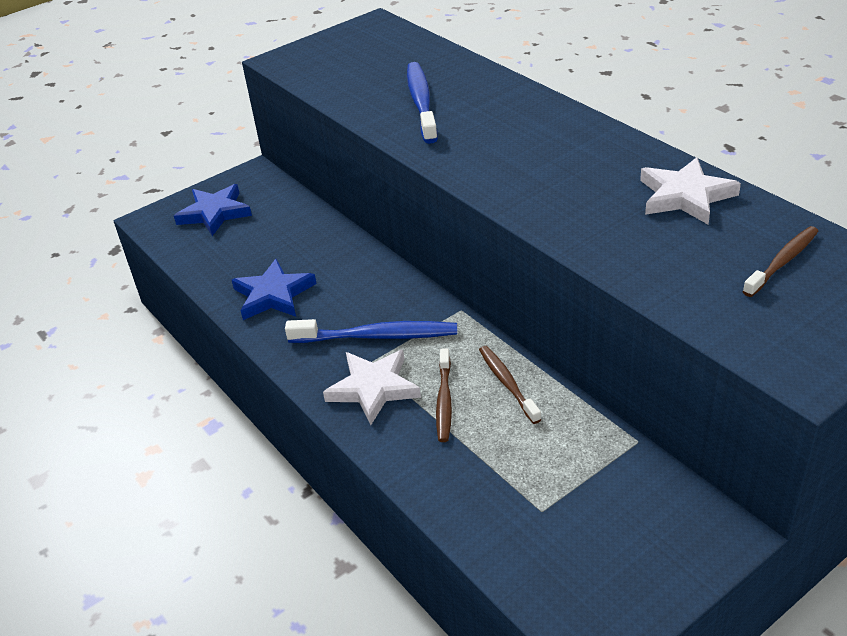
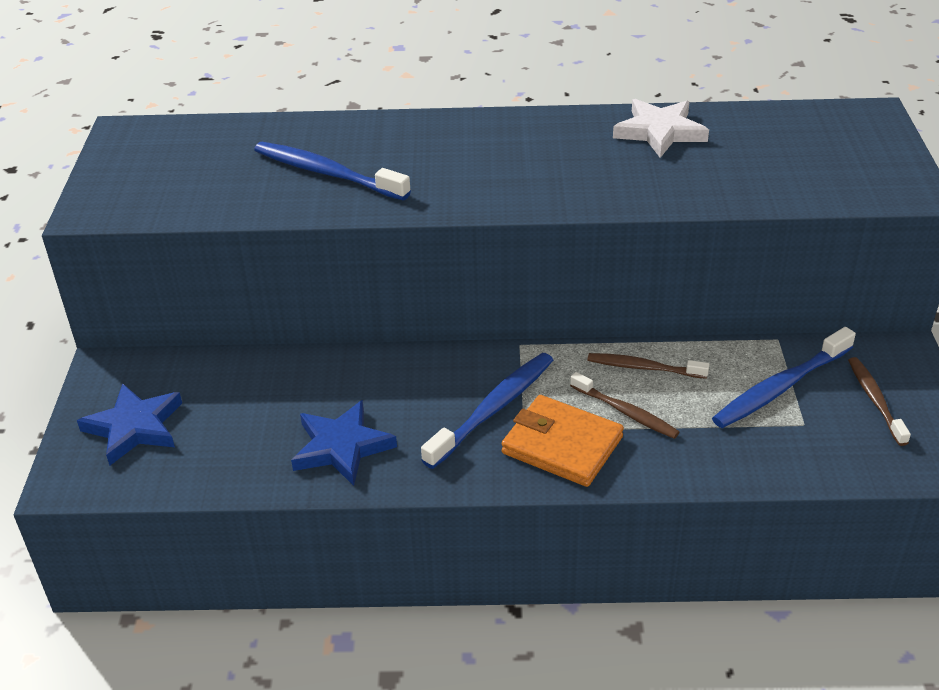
camera: 55 degrees left, 0 degrees up
white star [323,350,421,425] -> orange wallet [502,395,624,487]
brown toothbrush [742,226,818,297] -> brown toothbrush moved to [848,357,911,446]
none -> blue toothbrush [712,327,856,428]

